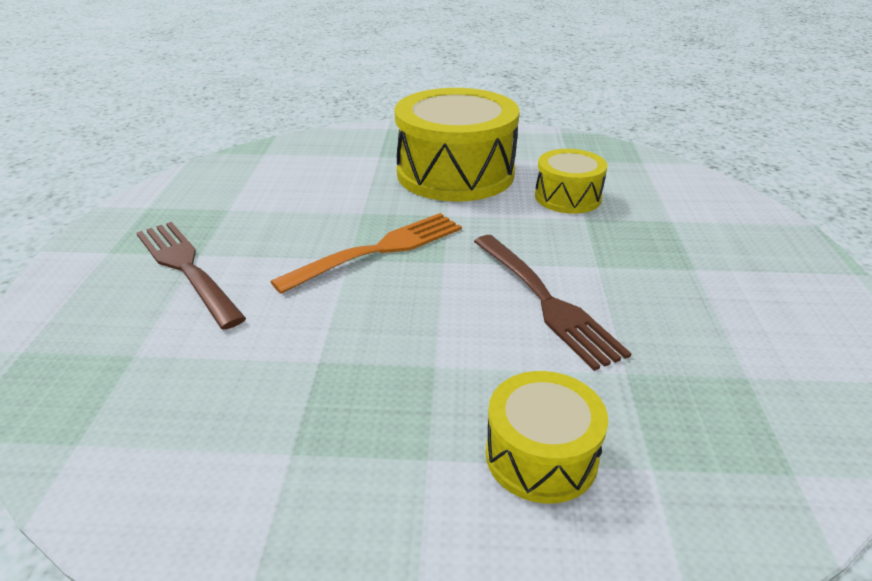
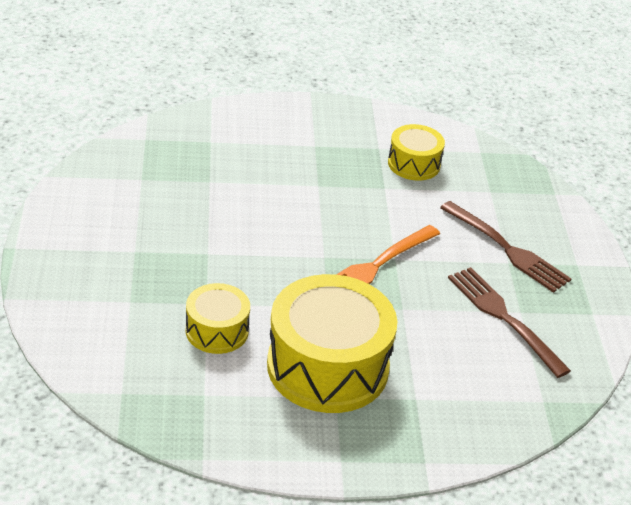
camera: 170 degrees right, 5 degrees up
brown fork [474,235,632,371] -> brown fork moved to [448,267,571,378]
yellow drum [486,371,608,504] -> yellow drum moved to [388,124,445,181]

